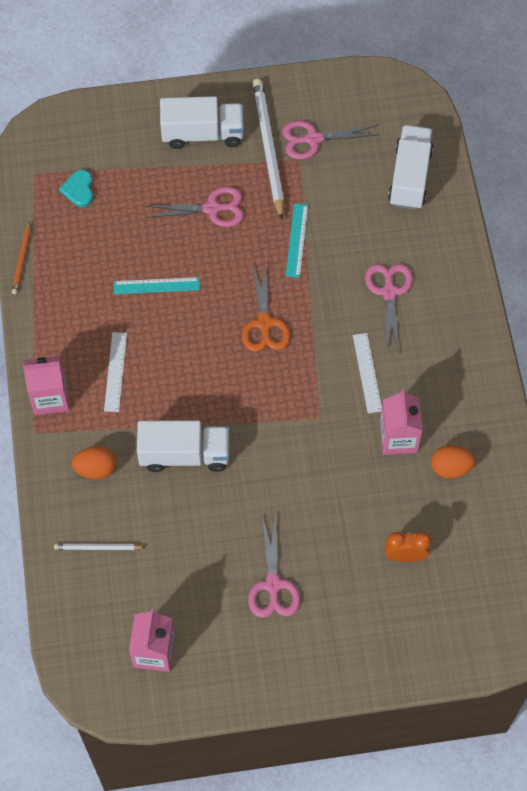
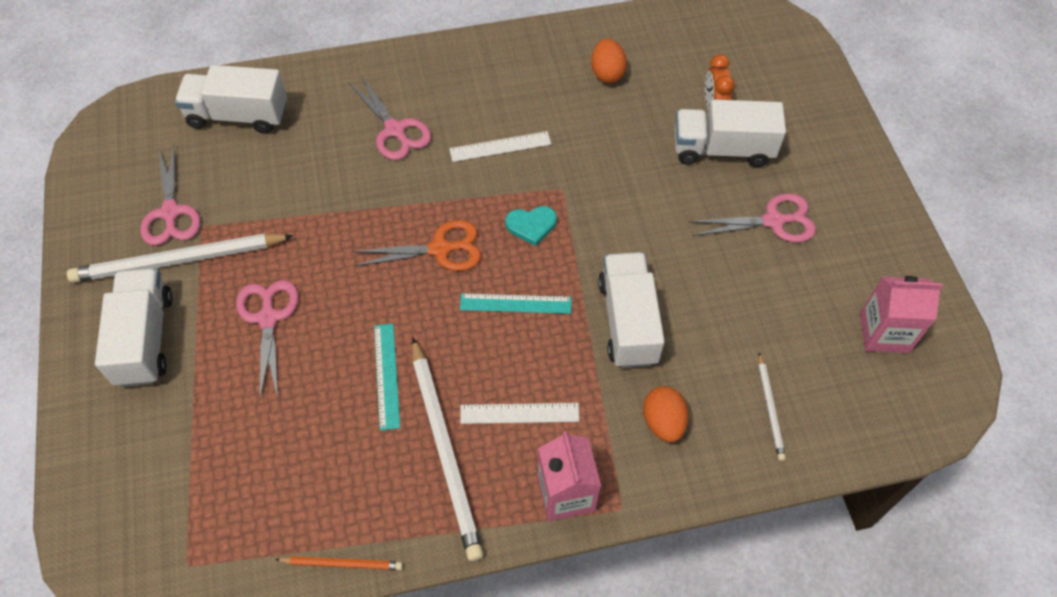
camera: 95 degrees left, 5 degrees down
turquoise heart [59,170,93,207] -> turquoise heart moved to [505,206,557,246]
turquoise ruler [286,203,308,278] -> turquoise ruler moved to [460,293,572,314]
pink scissors [365,264,413,352] -> pink scissors turned 120 degrees counterclockwise [348,76,431,160]
pink carton [380,390,423,455] -> none
none -> white pencil [412,338,483,561]
none -> white truck [674,99,786,167]

